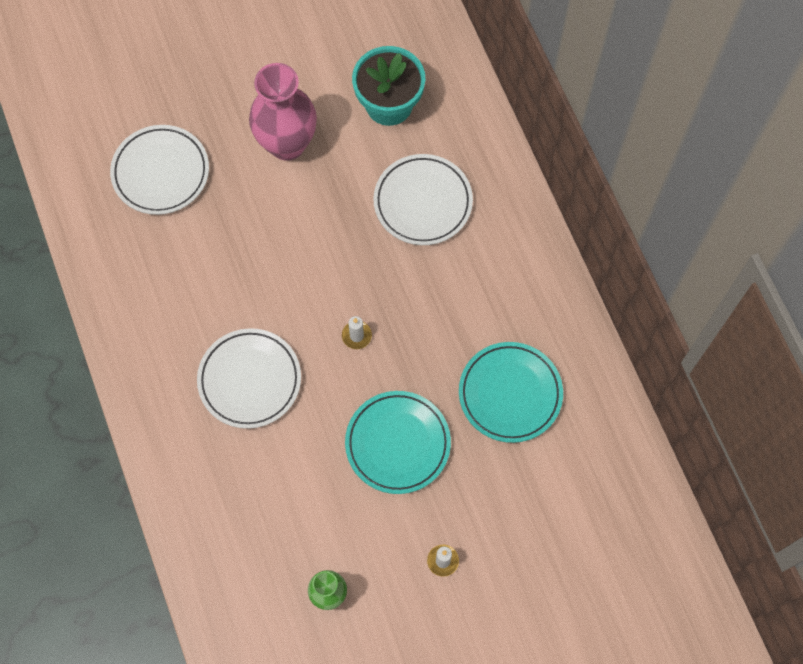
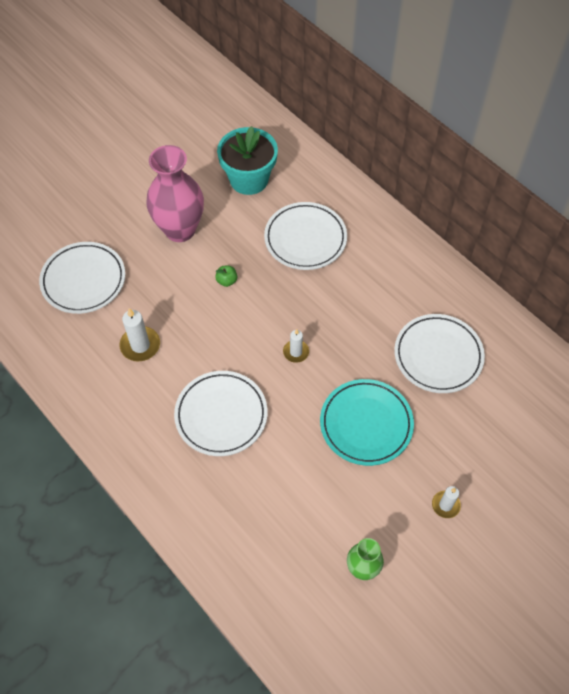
camera: 20 degrees left, 10 degrees down
turquoise plate [459,342,563,443] -> white plate [394,314,485,393]
none -> white candle [120,308,160,362]
none -> green apple [215,266,237,287]

